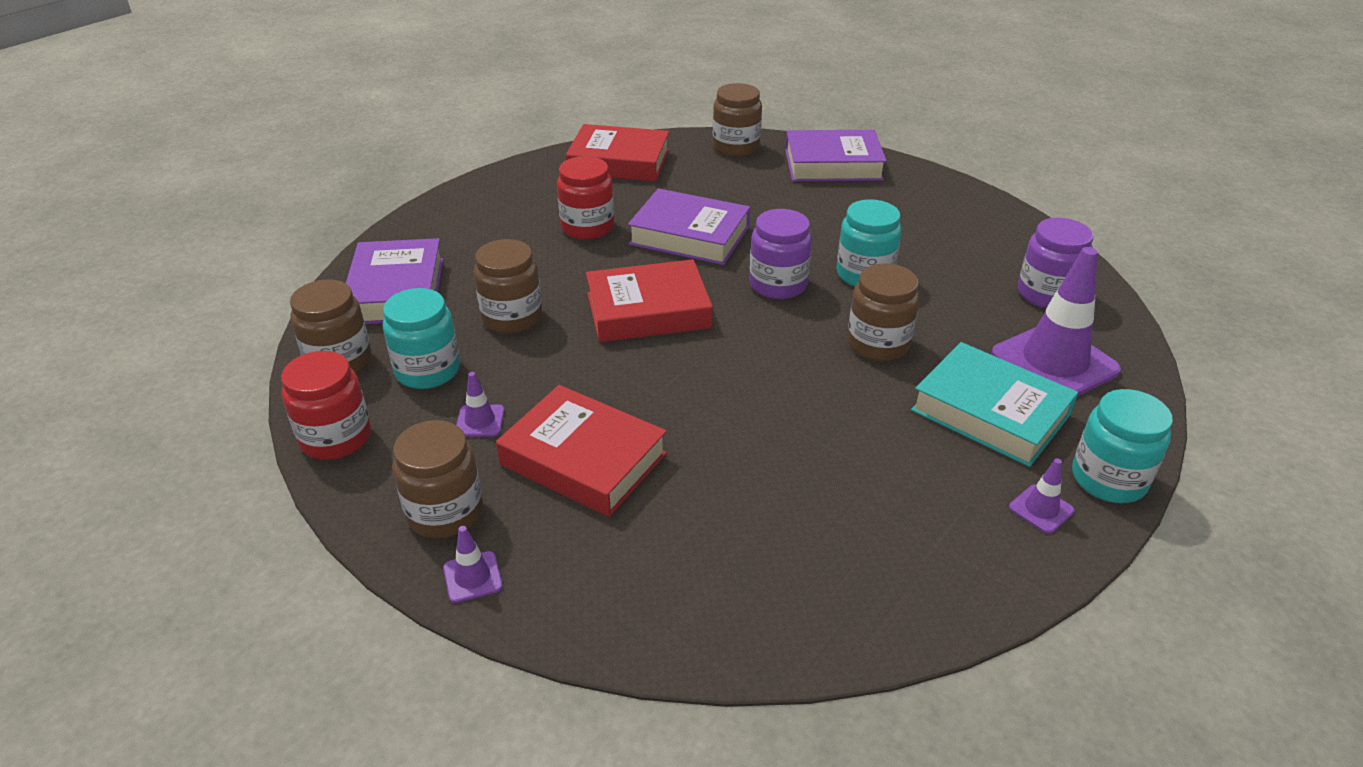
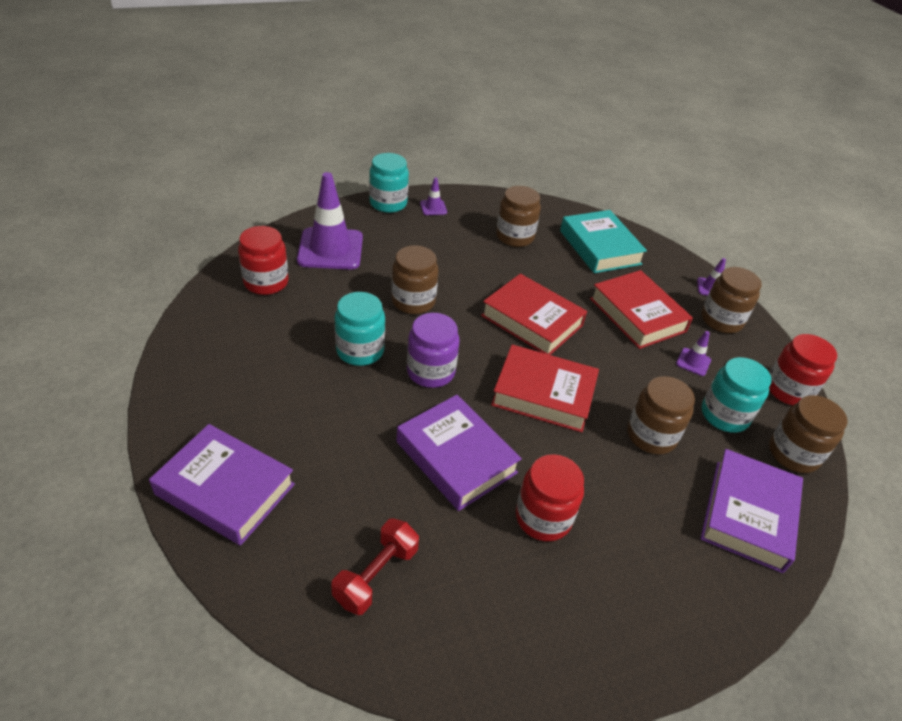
camera: 155 degrees left, 5 degrees up
red book [566,124,669,182] -> red book moved to [481,274,587,355]
brown jar [713,83,762,157] -> brown jar moved to [496,186,541,247]
turquoise book [911,342,1078,467] -> turquoise book moved to [560,210,647,273]
purple jar [1018,217,1094,308] -> red jar [238,226,288,295]
none -> red dumbbell [331,518,419,615]

